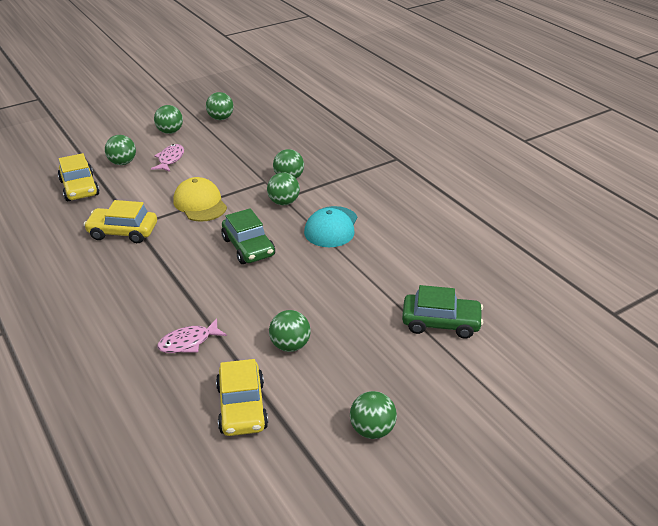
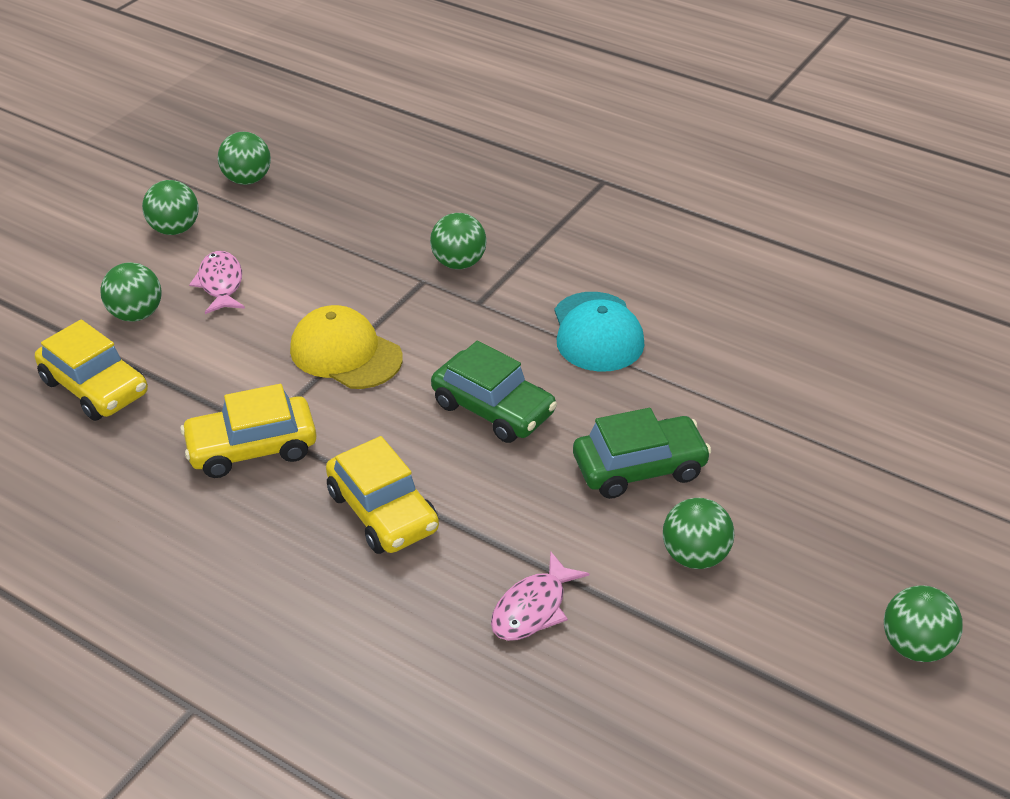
camera: 25 degrees left, 5 degrees up
yellow car [216,359,268,436] -> yellow car moved to [326,436,439,554]
green ball [267,172,300,205] -> none
green car [402,285,483,338] -> green car moved to [573,408,712,499]

